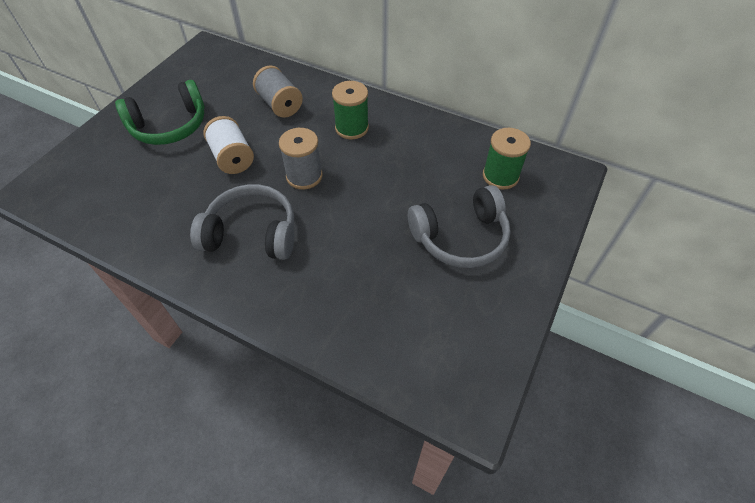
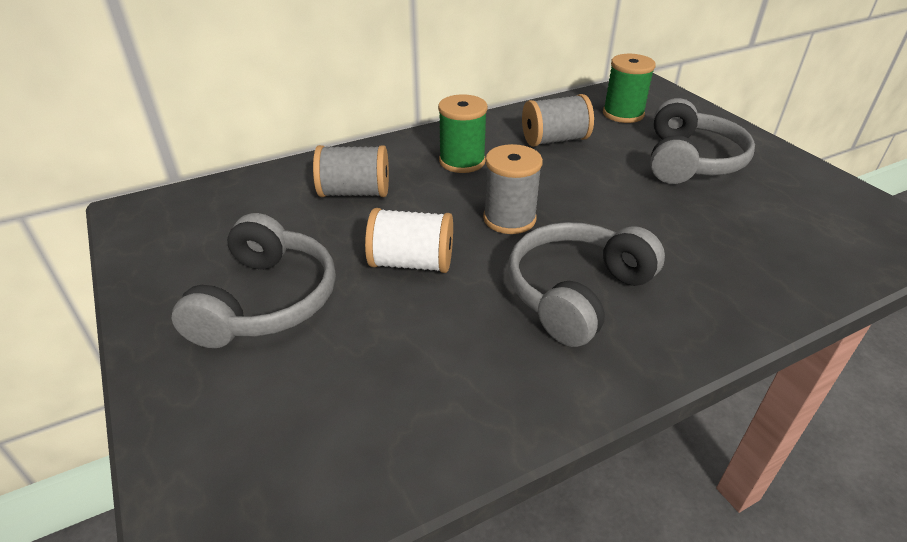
camera: 55 degrees left, 15 degrees down
green headphones [115,80,204,145] -> grey headphones [171,213,336,348]
none -> grey spool [522,94,594,147]

